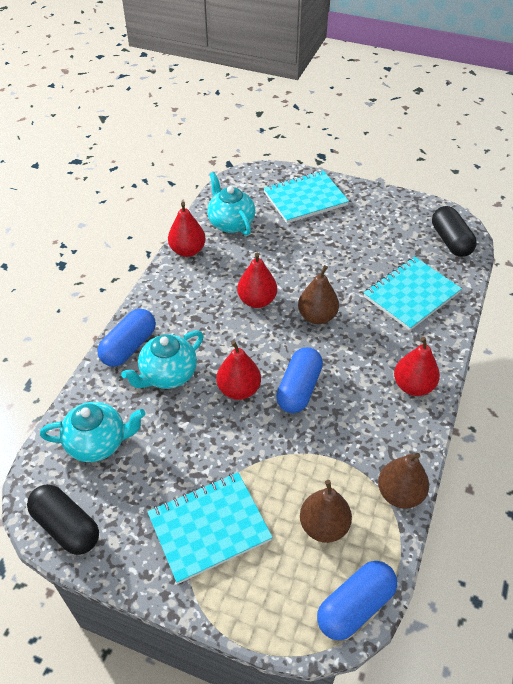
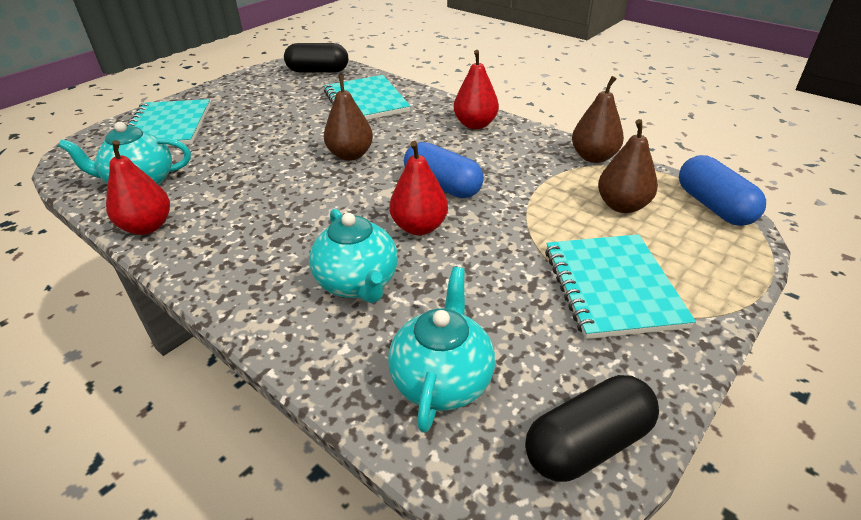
camera: 70 degrees left, 10 degrees down
blue capsule [97,309,156,367] -> none
red pear [237,253,277,308] -> none

